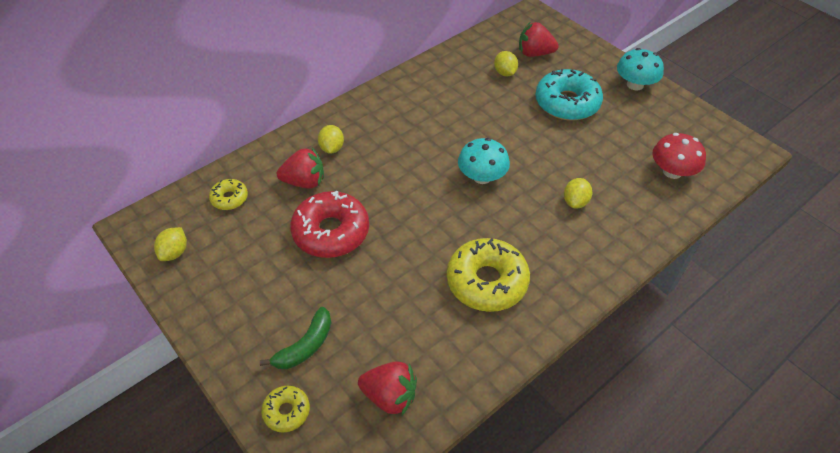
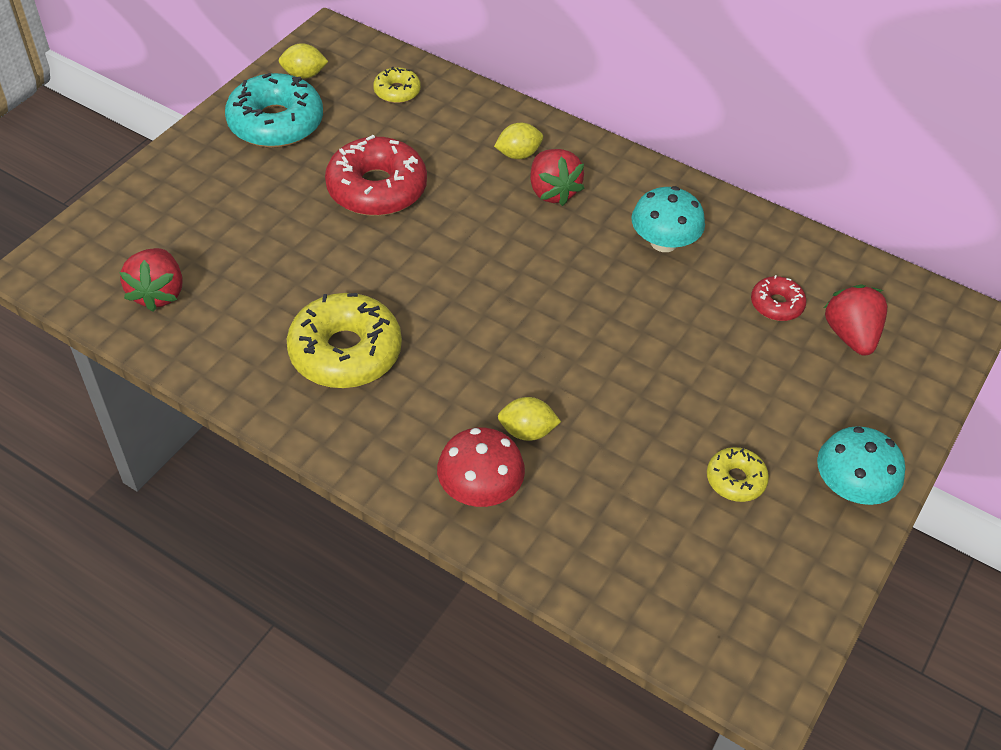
camera: 70 degrees right, 0 degrees up
green banana [260,307,331,369] -> none
yellow donut [261,386,310,433] -> yellow donut moved to [707,447,769,502]
red strawberry [277,148,324,189] -> red strawberry moved to [530,149,584,206]
turquoise mushroom [458,138,510,184] -> turquoise mushroom moved to [631,186,705,252]
yellow lemon [494,51,518,76] -> red donut [751,275,806,321]
turquoise donut [535,69,603,121] -> turquoise donut moved to [225,73,323,148]
red mushroom [652,133,706,179] -> red mushroom moved to [437,428,525,507]

